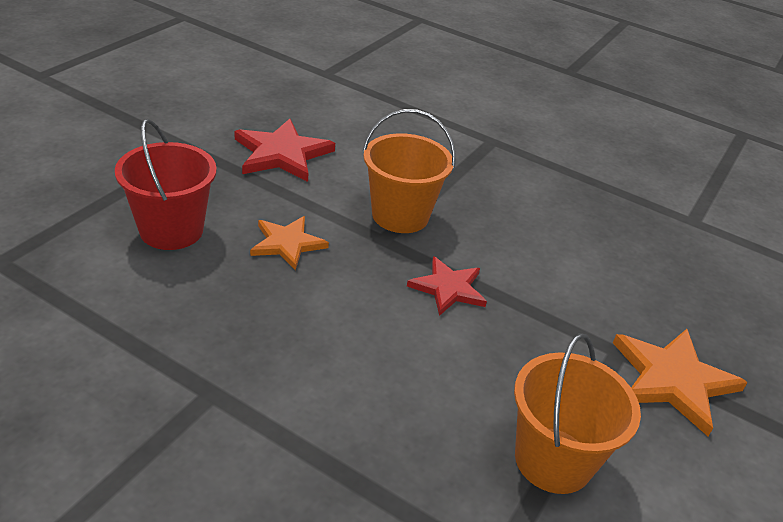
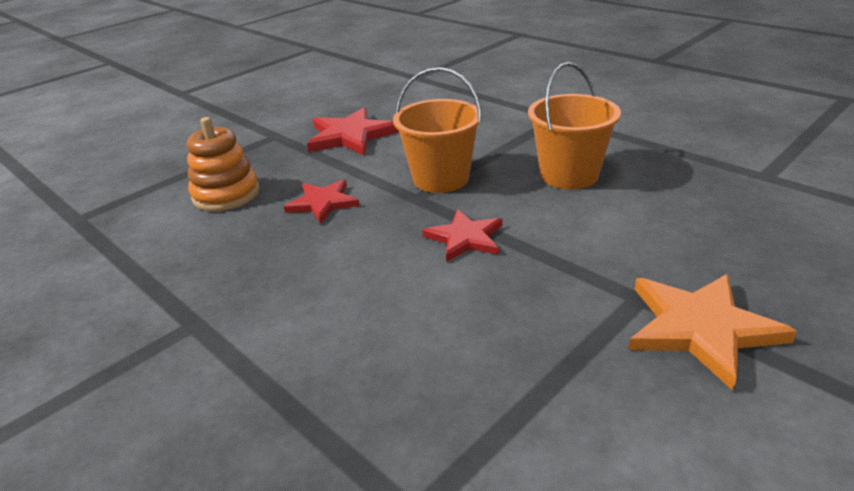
camera: 20 degrees right, 5 degrees down
red bucket [115,119,217,250] -> orange stacking toy [187,117,260,211]
orange star [250,216,329,270] -> red star [284,179,360,224]
orange bucket [514,333,641,494] -> orange bucket moved to [528,62,621,189]

